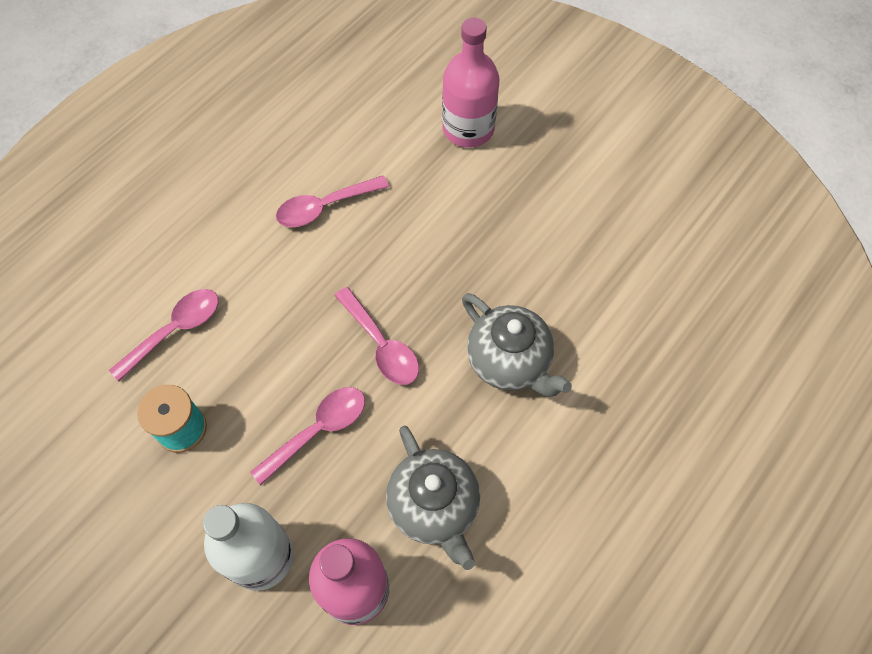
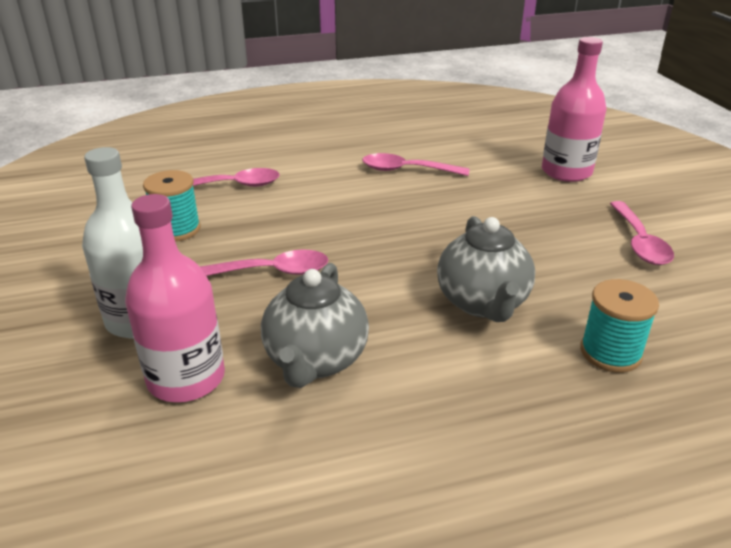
camera: 35 degrees right, 30 degrees down
pink spoon [334,287,419,385] -> pink spoon moved to [610,201,674,265]
none -> turquoise spool [580,279,659,372]

